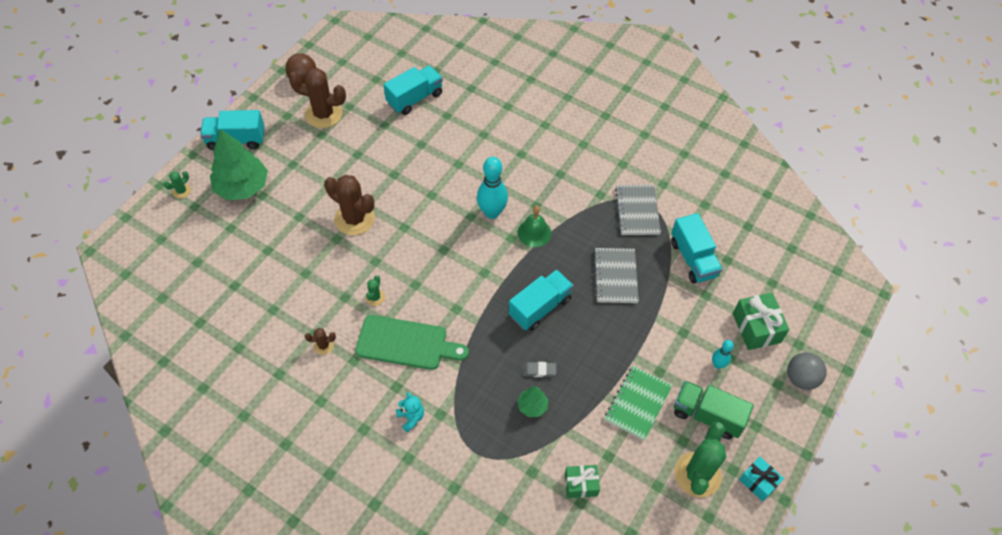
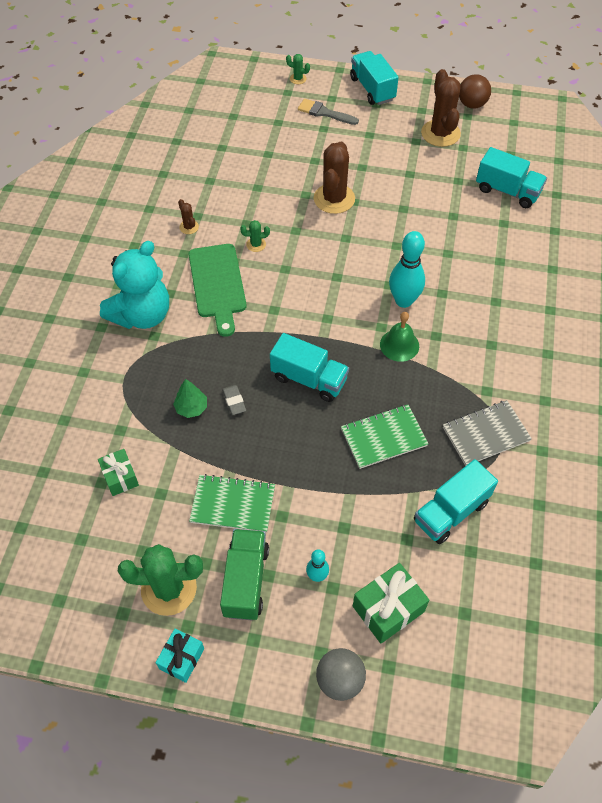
camera: 70 degrees right, 0 degrees up
green tree [210,129,268,200] -> grey brush [298,99,359,125]
turquoise teddy bear [396,392,424,432] -> turquoise teddy bear [100,241,169,329], size x2.37
grey notebook [593,248,639,303] -> green notebook [341,405,429,469]

